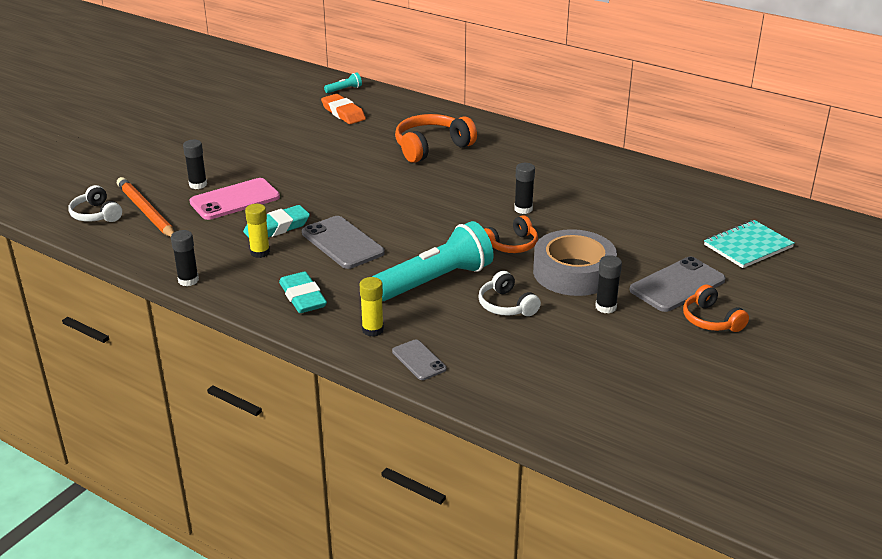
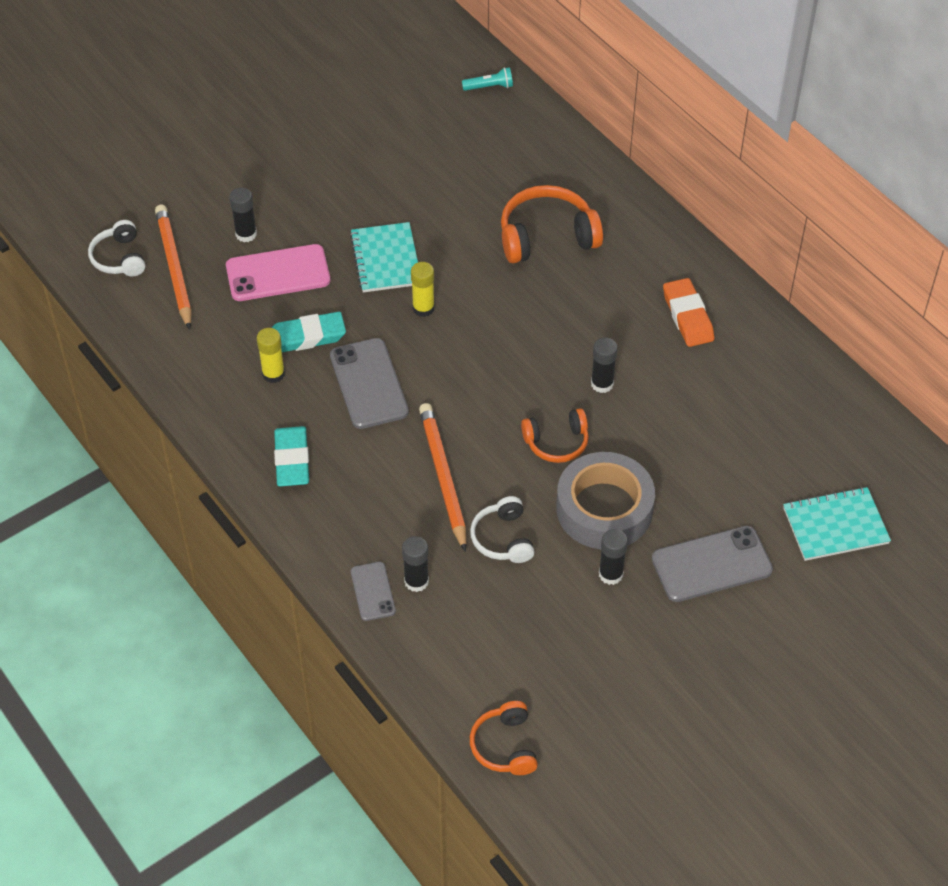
camera: 20 degrees right, 20 degrees up
black glue stick [171,230,199,286] -> black glue stick moved to [402,536,429,592]
orange eraser [321,94,366,124] -> orange eraser moved to [663,278,714,347]
yellow glue stick [360,277,384,336] -> yellow glue stick moved to [411,262,435,317]
turquoise flashlight [372,221,494,301] -> orange pencil [419,403,466,552]
orange headphones [683,284,749,332] -> orange headphones moved to [470,701,538,775]
none -> turquoise notebook [350,222,418,292]

